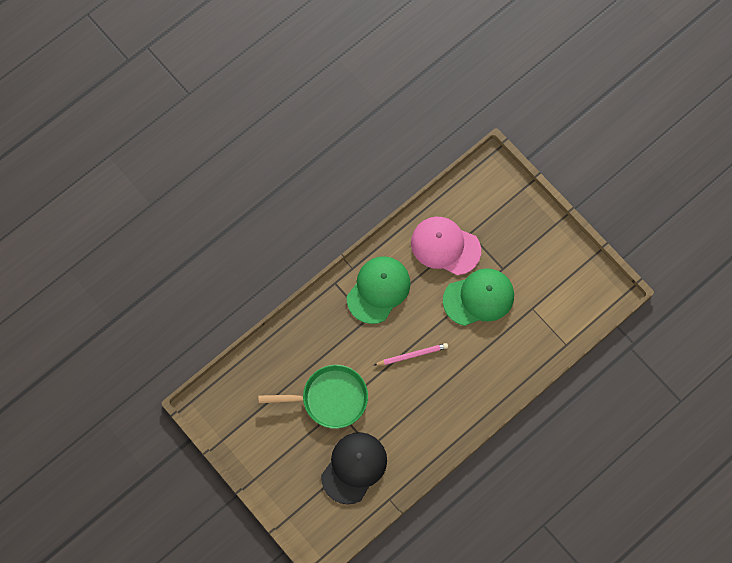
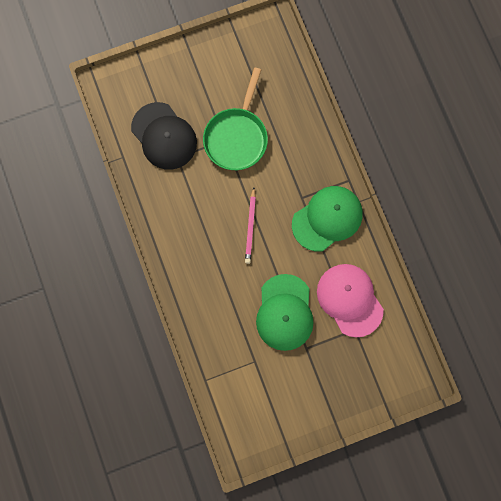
camera: 110 degrees right, 5 degrees up
green cap [347,256,411,324] -> green cap turned 90 degrees counterclockwise [292,186,363,252]
pink cap [411,217,481,275] -> pink cap turned 75 degrees counterclockwise [317,264,384,337]

